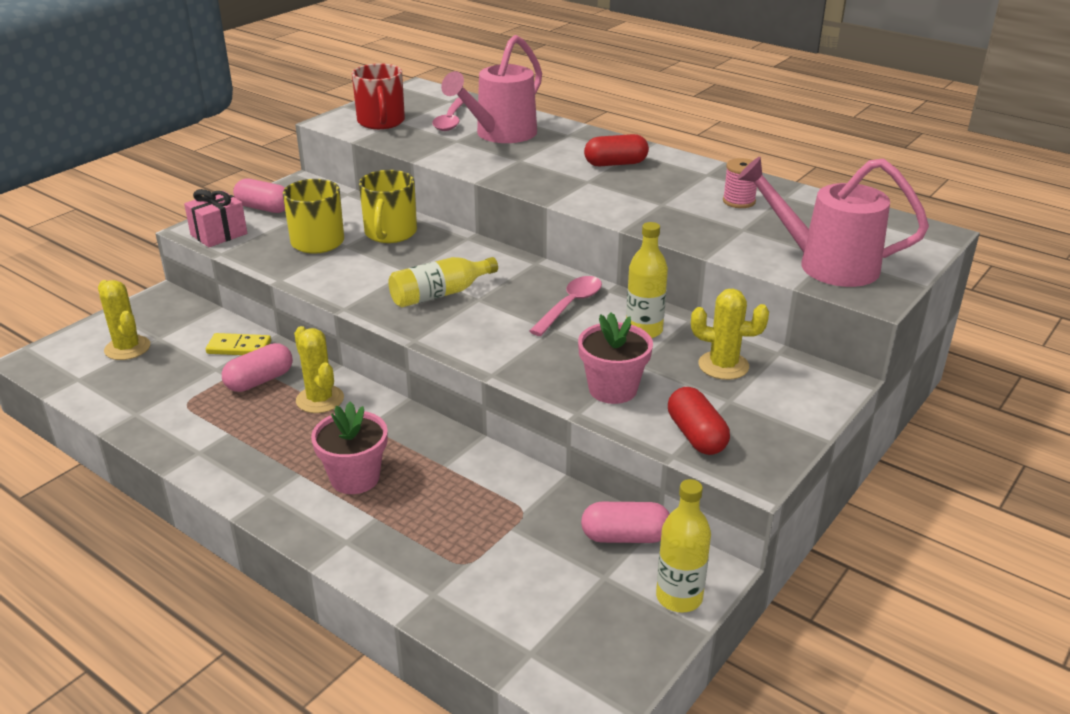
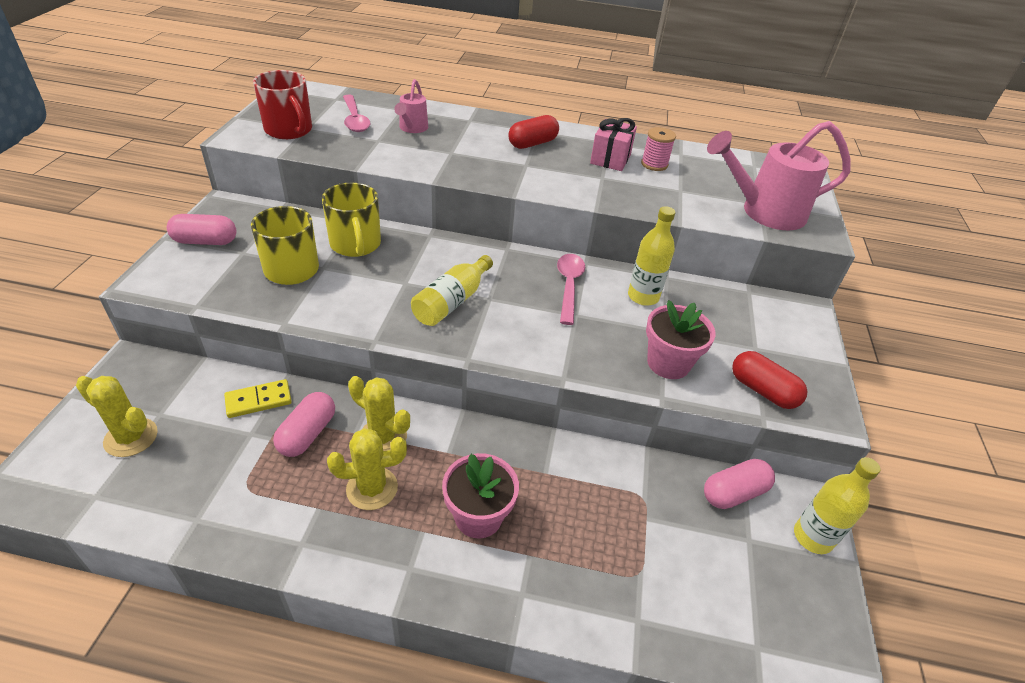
camera: 30 degrees left, 10 degrees up
pink gift [184,189,247,247] -> pink gift moved to [590,118,637,171]
pink watering can [441,35,542,143] -> pink watering can [394,79,428,133], size x0.52
yellow cactus [691,289,769,380] -> yellow cactus moved to [327,428,407,510]

